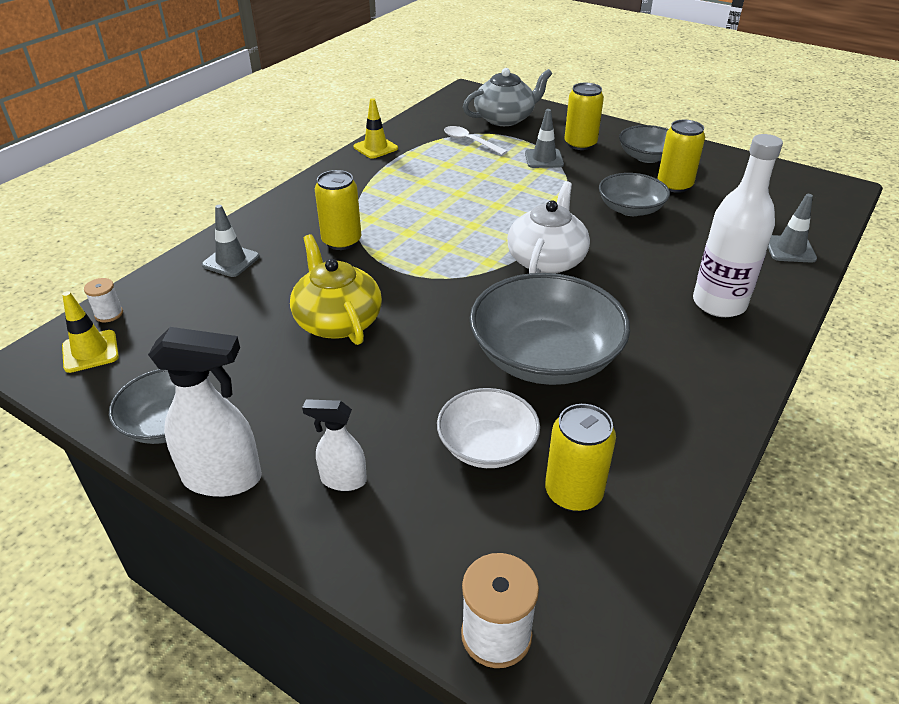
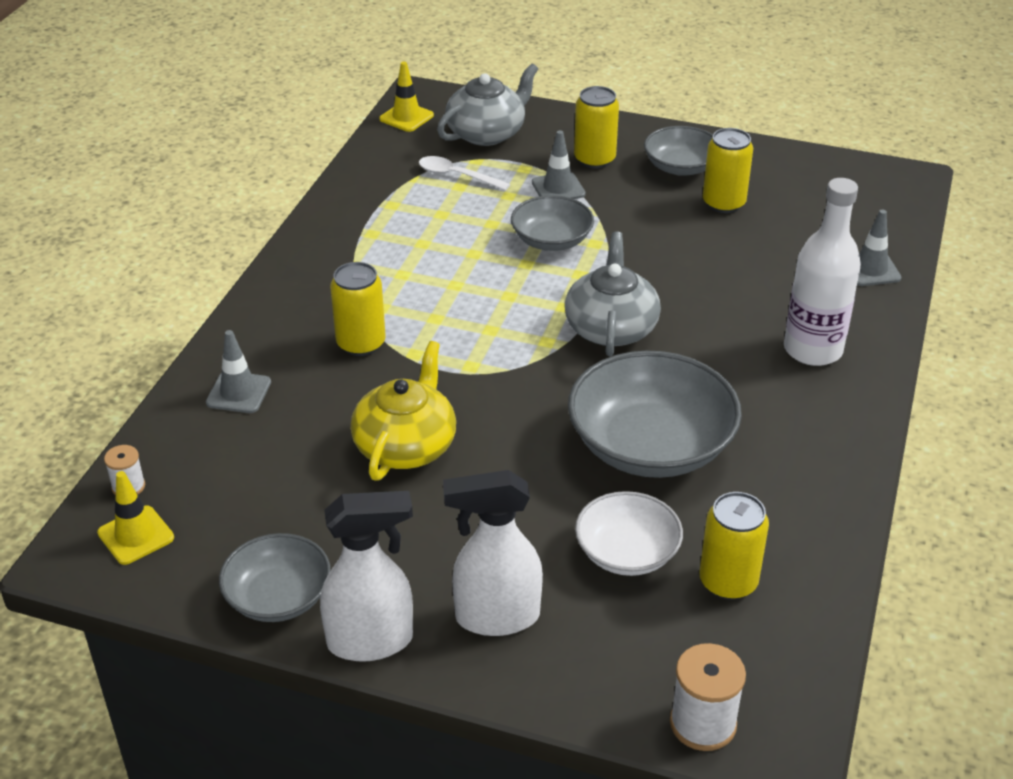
camera: 15 degrees left, 0 degrees up
yellow teapot [290,234,382,345] -> yellow teapot turned 60 degrees clockwise [351,341,456,480]
white spray bottle [302,399,367,491] -> white spray bottle [443,470,543,636], size x1.71
yellow traffic cone [353,98,398,159] -> yellow traffic cone moved to [379,62,434,132]
white teapot [507,181,590,274] -> grey teapot [565,231,661,356]
grey bowl [599,173,670,216] -> grey bowl moved to [511,195,594,251]

